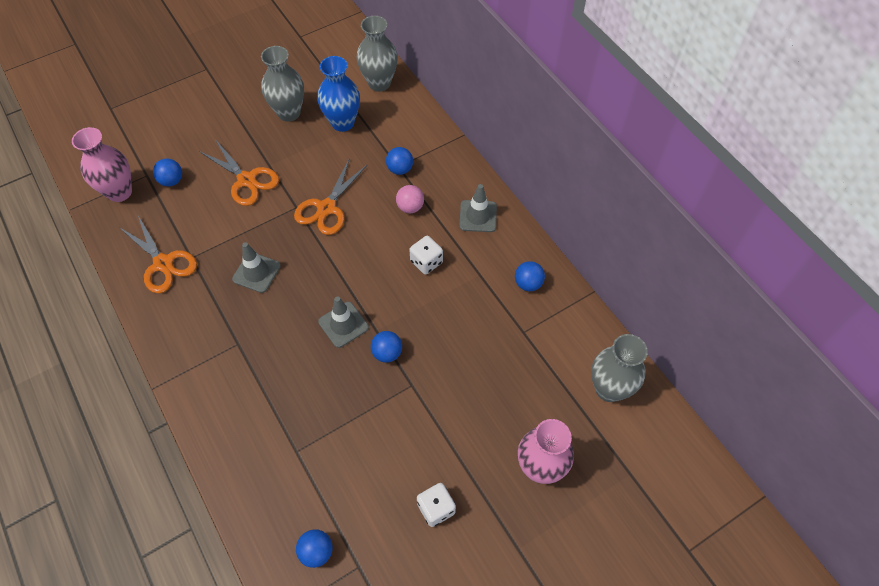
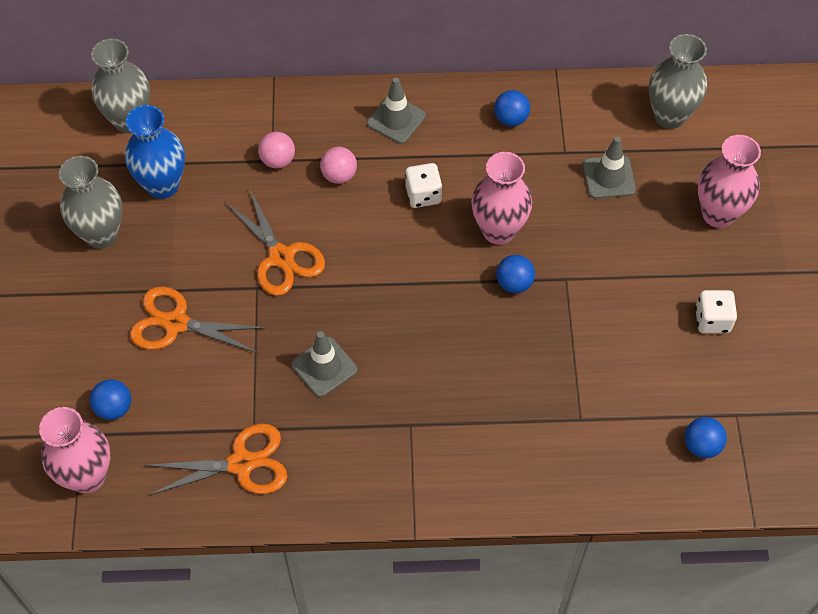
camera: 60 degrees left, 0 degrees up
orange scissors [199,139,279,206] -> orange scissors turned 150 degrees counterclockwise [130,286,267,353]
grey traffic cone [318,296,369,348] -> grey traffic cone moved to [583,136,636,199]
blue ball [386,147,413,175] -> pink ball [258,132,295,168]
none -> pink vase [471,152,532,245]

